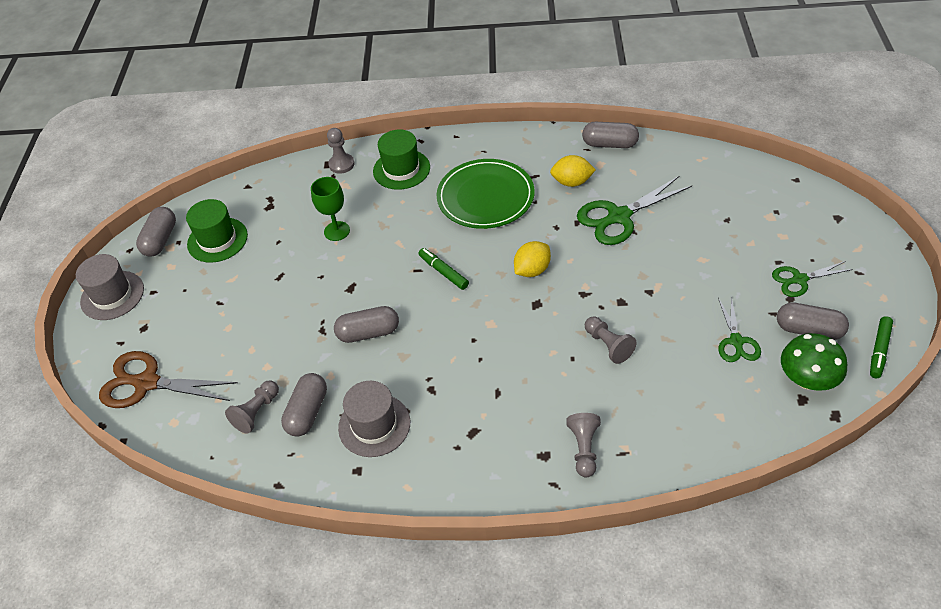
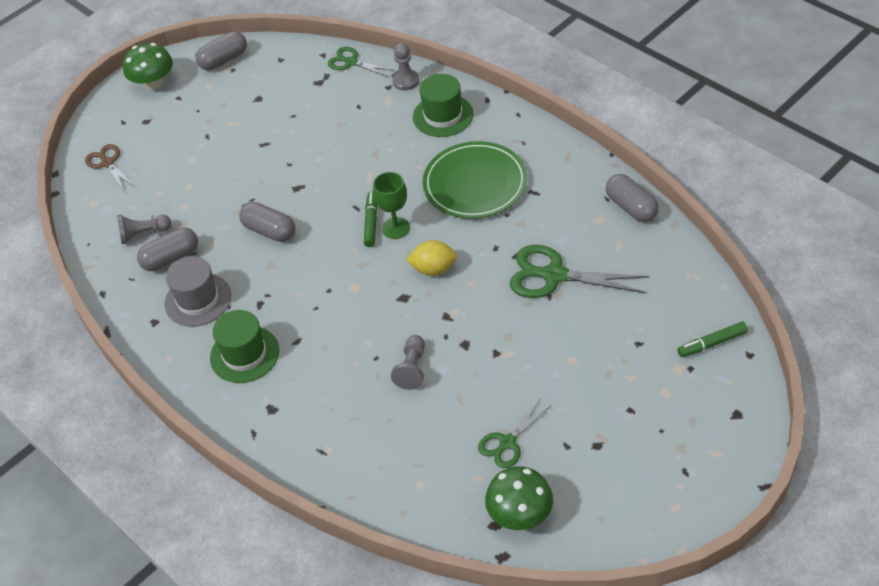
camera: 45 degrees right, 0 degrees up
grey hat [76,254,144,320] -> green mushroom [123,43,173,89]
brown scissors [99,351,238,408] -> brown scissors [85,144,135,191], size x0.60
green hat [186,199,248,263] -> green hat moved to [210,310,279,383]
green goblet [311,177,350,241] -> green goblet moved to [373,172,410,239]
yellow lemon [550,155,596,187] -> none
grey pawn [566,413,601,477] -> none
green scissors [772,261,853,297] -> green scissors moved to [328,47,395,77]
grey capsule [777,302,849,340] -> none
green marker [870,316,893,378] -> green marker moved to [677,322,748,357]

